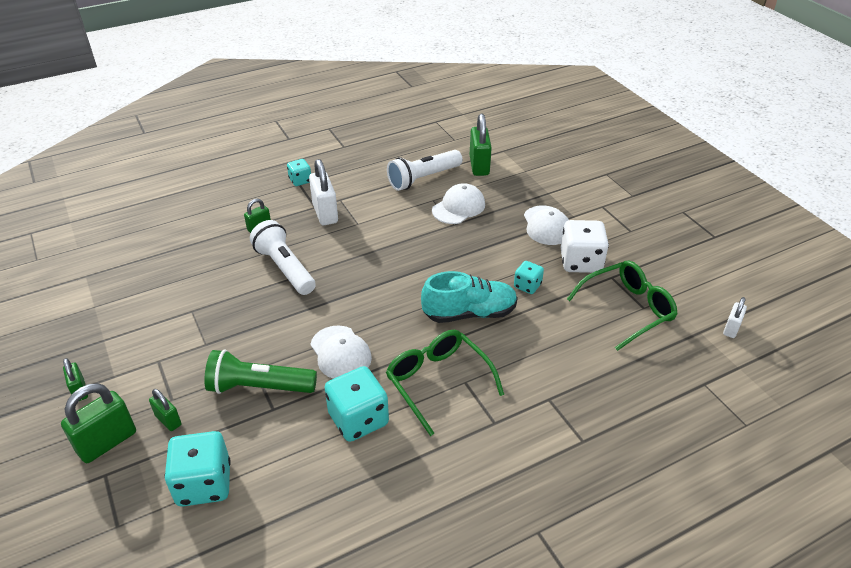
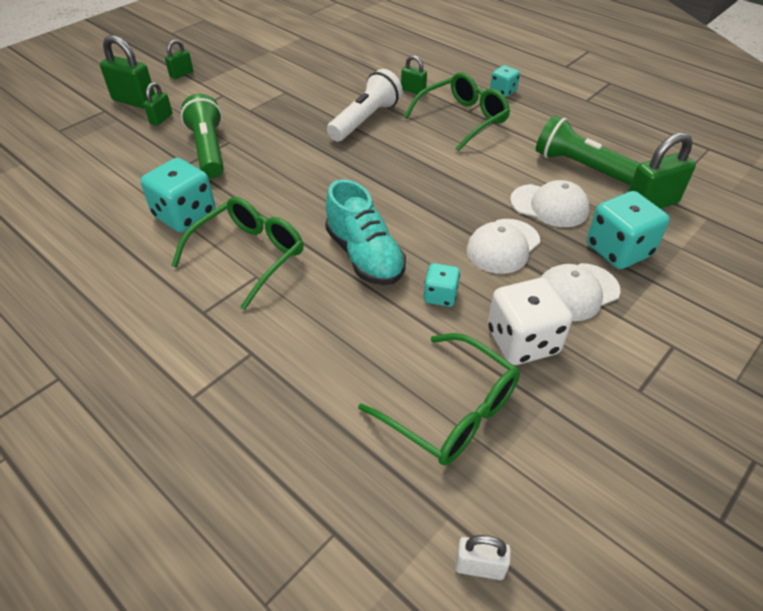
camera: 70 degrees right, 5 degrees up
turquoise dice [165,431,231,507] -> turquoise dice moved to [587,191,670,269]
white padlock [309,159,338,225] -> green glasses [404,72,510,151]
white cap [310,325,372,379] -> white cap moved to [466,219,540,274]
white flashlight [387,150,463,191] -> green flashlight [536,115,640,185]

